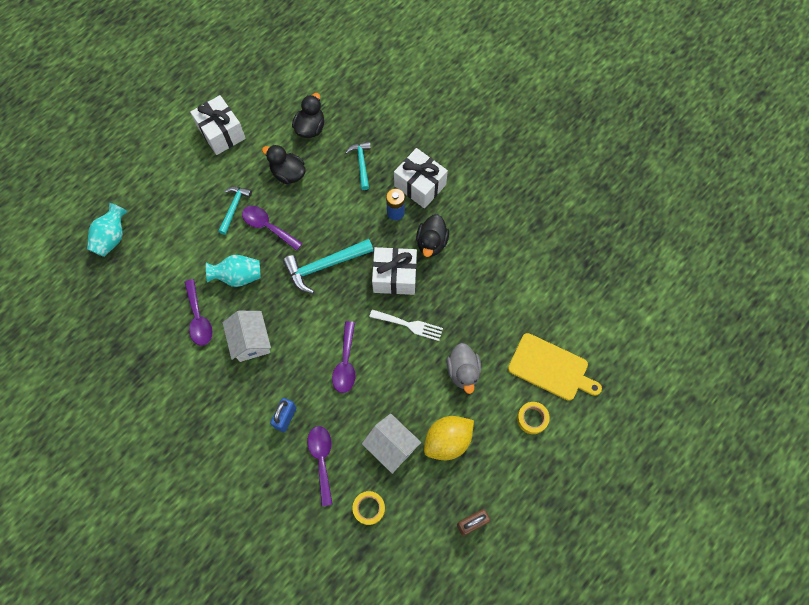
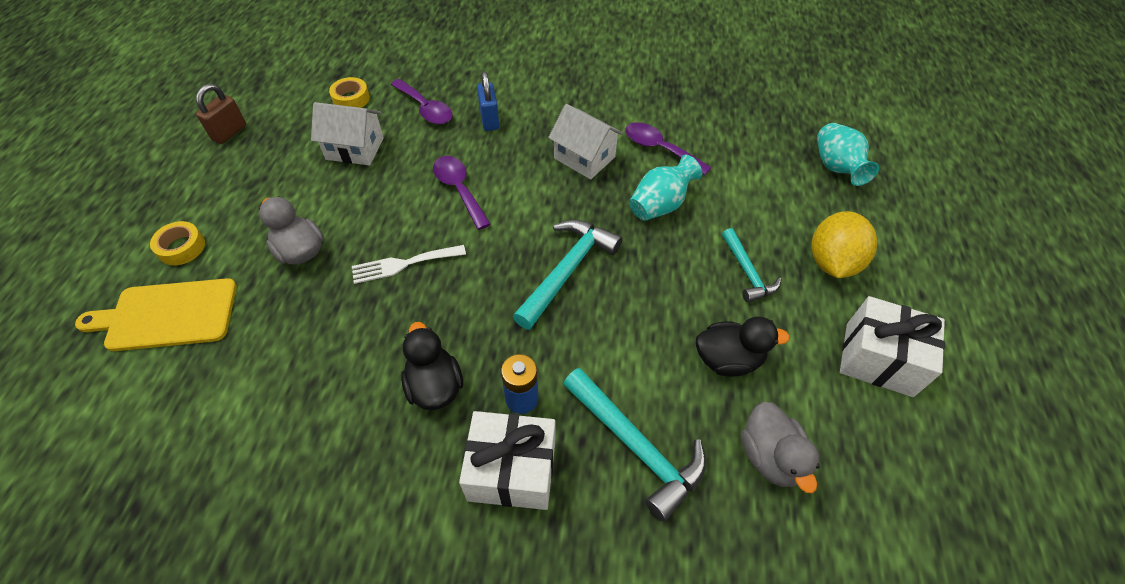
camera: 145 degrees right, 15 degrees down
purple spoon [242,206,303,251] -> none
black duck [292,93,324,138] -> grey duck [741,401,820,493]
turquoise hammer [345,142,371,190] -> turquoise hammer [563,368,706,522], size x1.63
white gift [372,247,417,295] -> none
yellow lemon [424,416,474,460] -> yellow lemon moved to [811,211,877,278]

